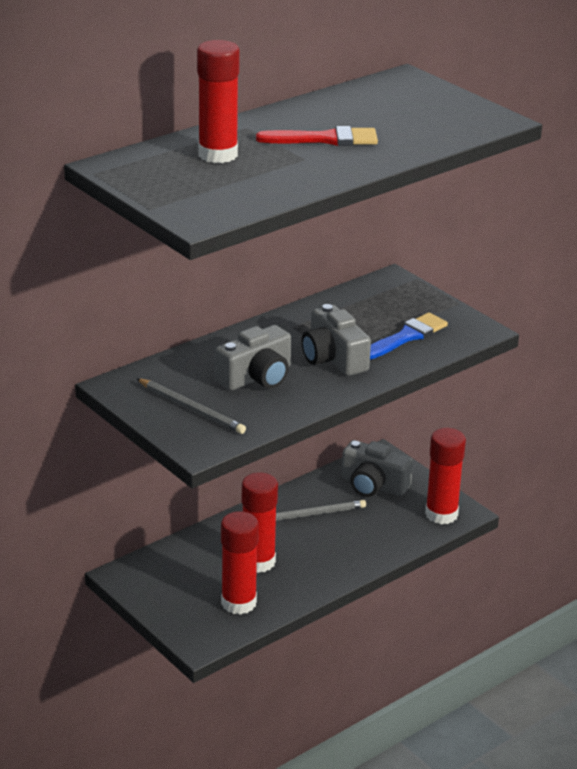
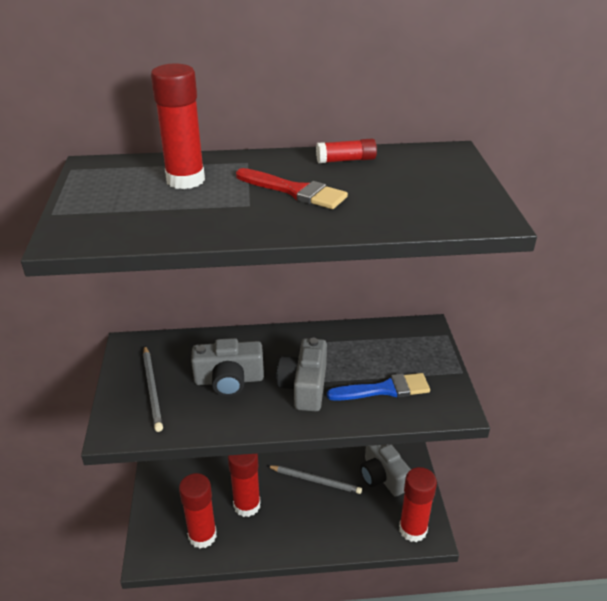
camera: 35 degrees right, 5 degrees up
none -> red glue stick [316,138,377,163]

